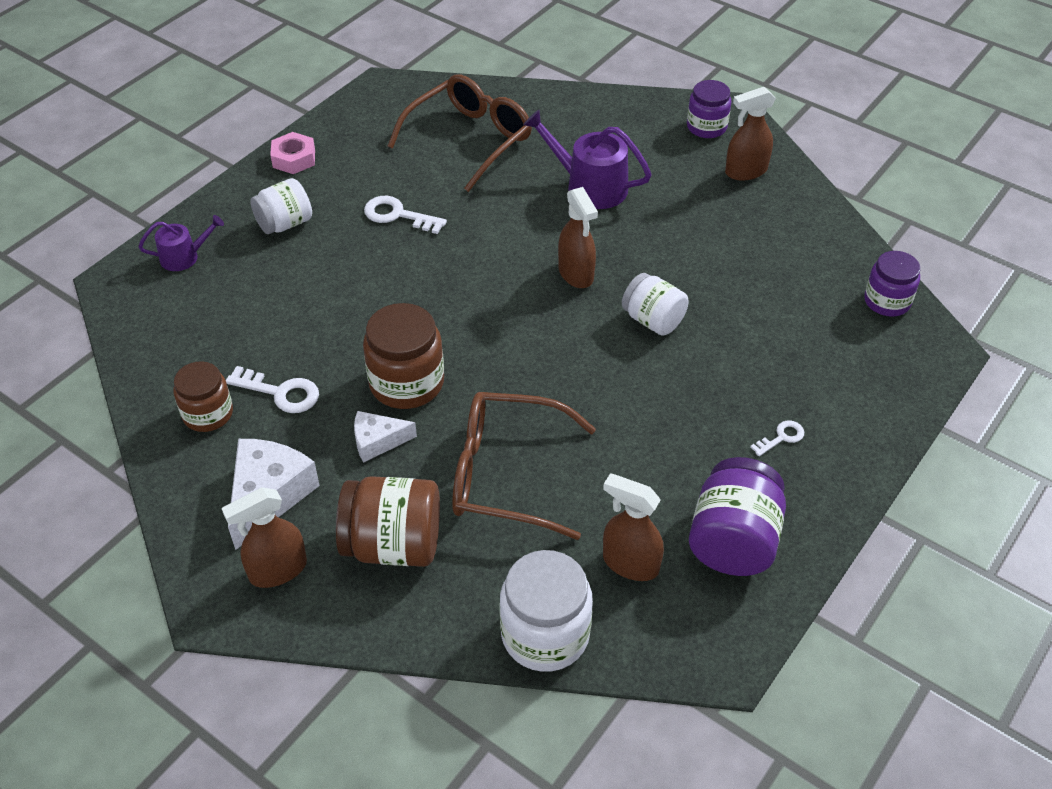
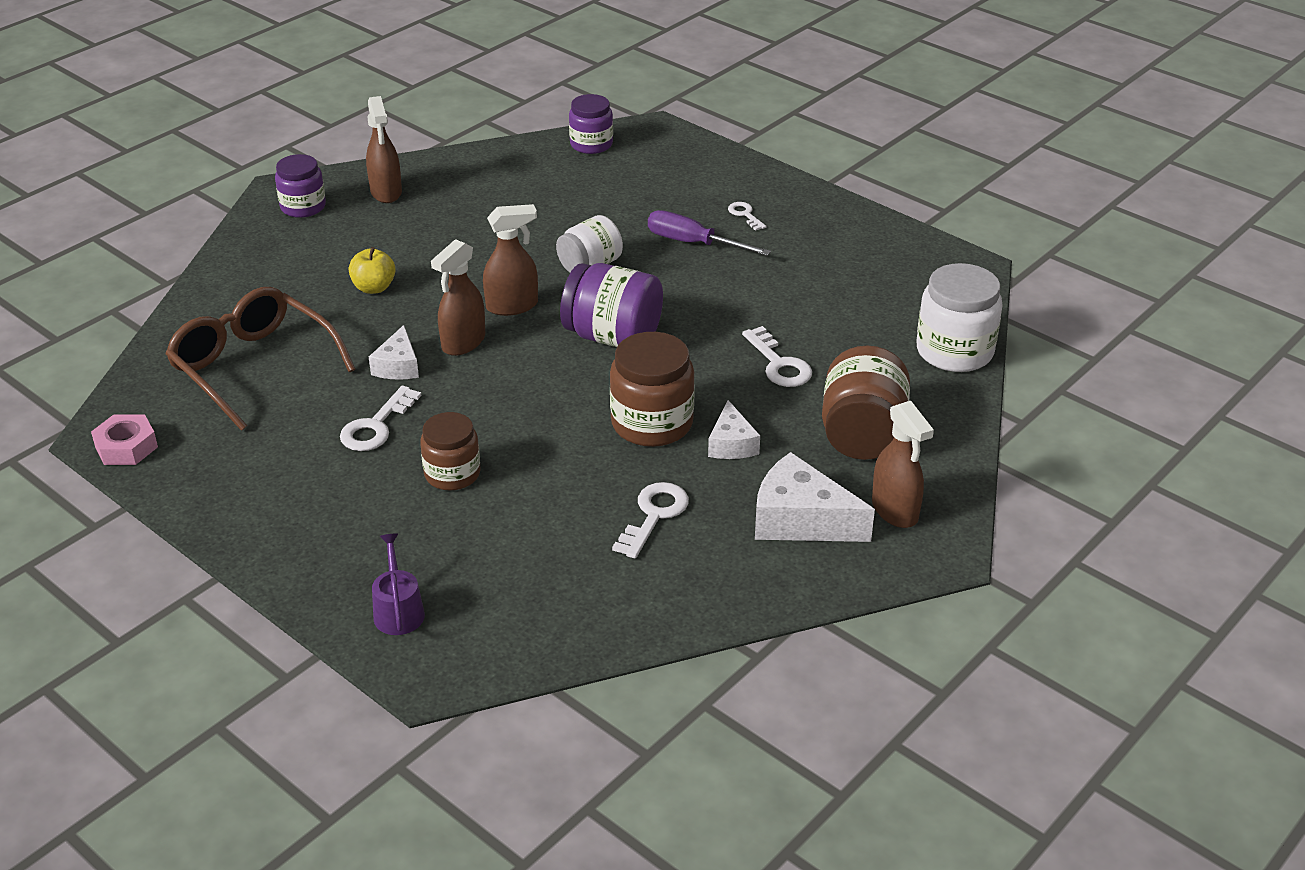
camera: 85 degrees left, 10 degrees down
brown jar [174,361,233,432] -> brown jar moved to [420,412,480,491]
white jar [250,178,312,234] -> none
pink nut [270,132,315,174] -> pink nut moved to [91,414,158,465]
brown glasses [452,392,596,540] -> white key [742,326,812,387]
purple watering can [523,110,652,209] -> yellow apple [349,247,396,294]
brown spray bottle [603,473,664,581] -> brown spray bottle moved to [431,239,485,356]
purple jar [689,457,786,576] -> purple jar moved to [560,263,663,347]
none -> white cheese [369,325,419,380]
none -> purple screwdriver [648,210,771,256]

